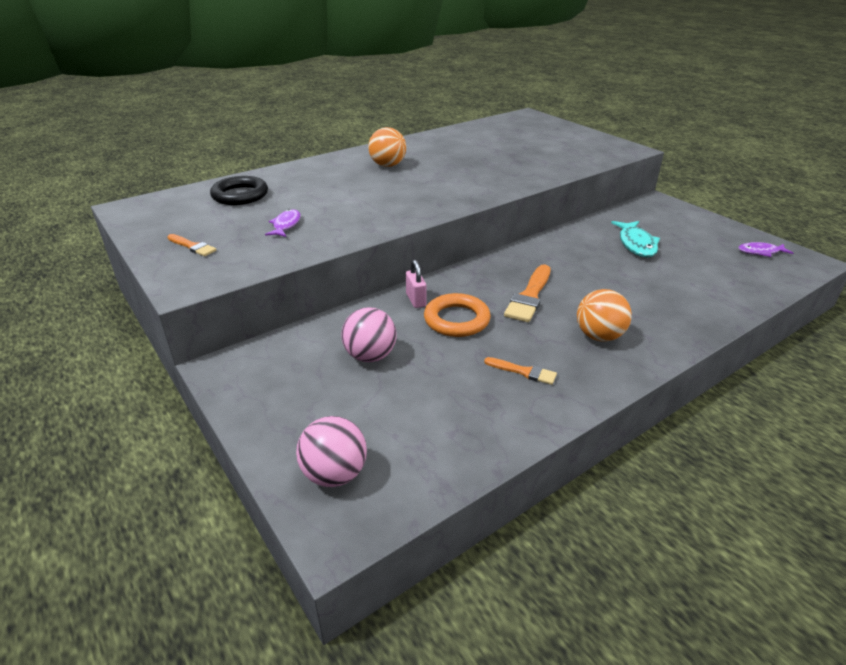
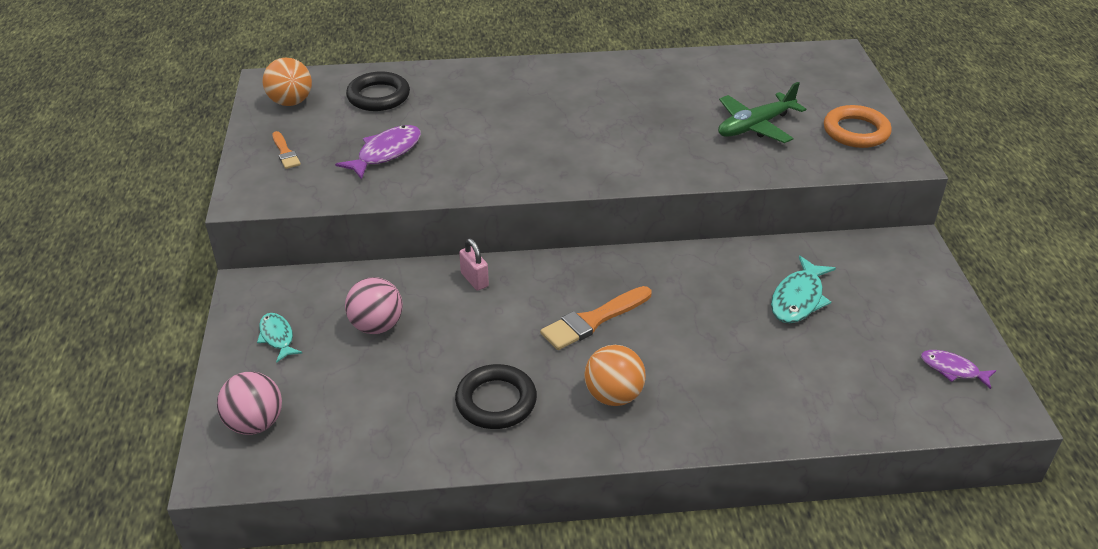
camera: 30 degrees right, 5 degrees up
purple fish [265,209,301,237] -> purple fish [335,125,421,180], size x1.56
orange ball [368,127,406,167] -> orange ball moved to [263,58,312,106]
pink padlock [406,260,426,308] -> pink padlock turned 45 degrees counterclockwise [459,239,489,291]
orange ring [424,293,491,337] -> orange ring moved to [824,105,892,148]
orange brush [484,357,557,385] -> black ring [455,364,537,429]
none -> turquoise fish [257,313,302,363]
none -> green plane [718,82,806,143]

